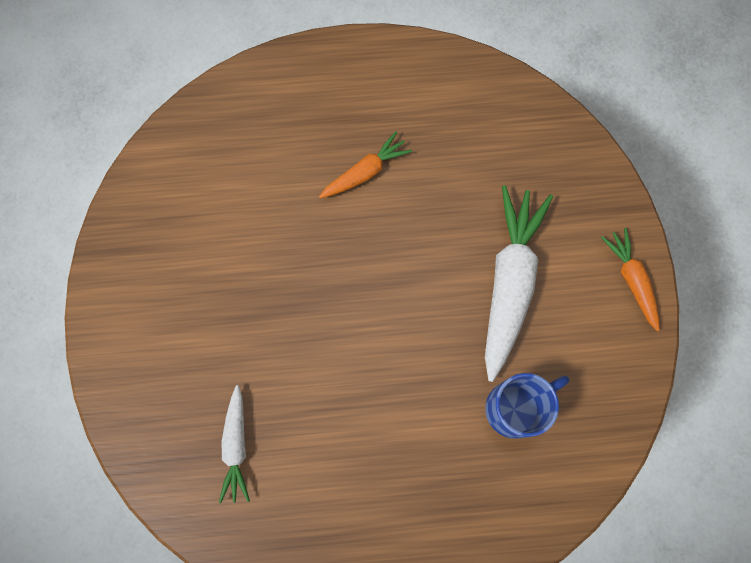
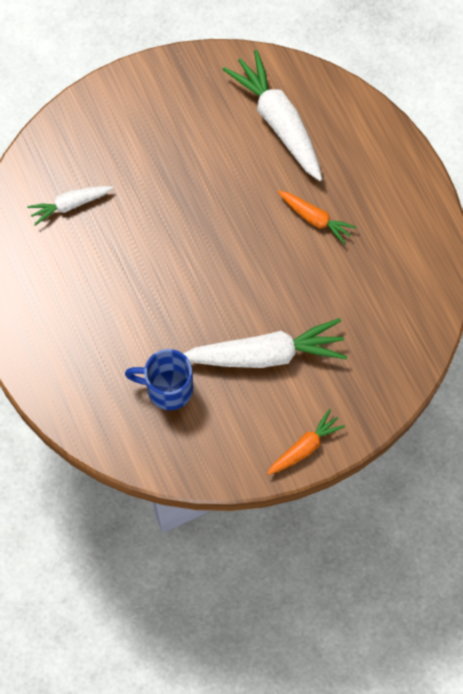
camera: 70 degrees right, 5 degrees down
blue mug [485,373,569,439] -> blue mug turned 150 degrees clockwise [125,349,193,410]
none -> white carrot [222,50,322,181]

